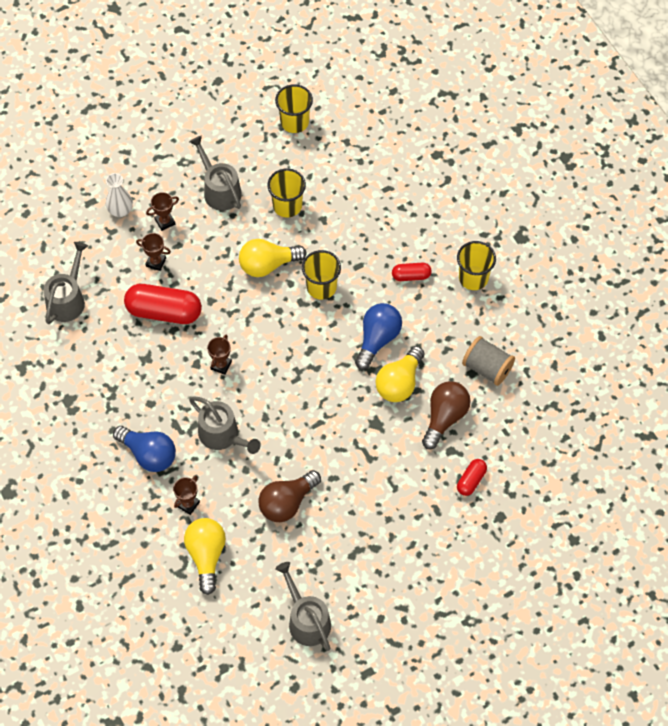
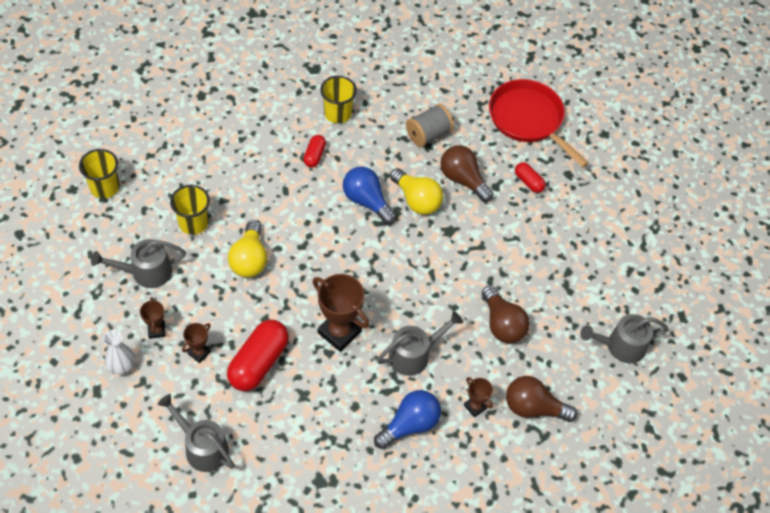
camera: 75 degrees left, 5 degrees down
yellow light bulb [184,518,226,595] -> brown light bulb [506,376,577,422]
brown trophy [207,335,232,375] -> brown trophy [313,274,370,352], size x1.91
yellow cup [302,250,341,299] -> none
none -> red pan [489,79,589,167]

